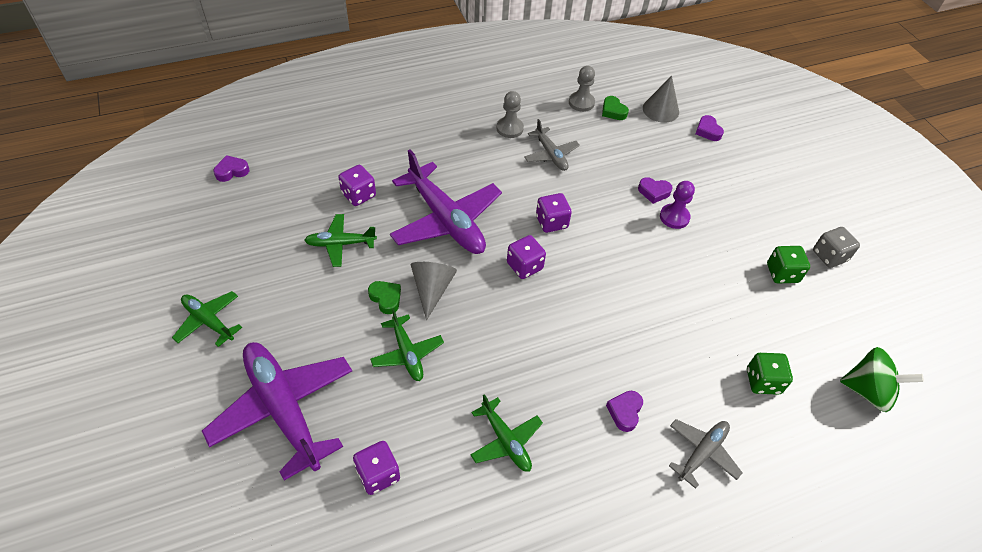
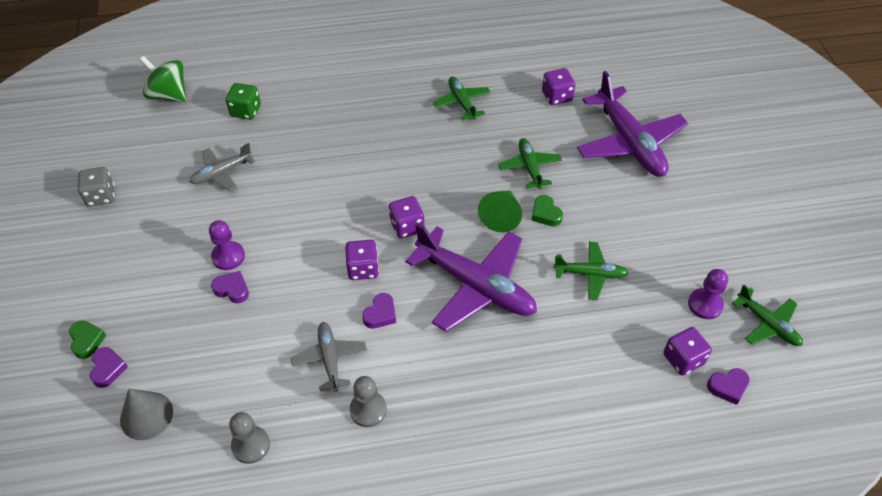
camera: 165 degrees left, 0 degrees up
green plane [172,291,242,347] -> green plane moved to [732,285,803,346]
purple dice [338,165,376,206] -> purple dice moved to [663,327,712,376]
purple plane [390,149,502,254] -> purple plane turned 150 degrees clockwise [405,223,537,332]
grey cone [411,262,457,320] -> green cone [478,191,522,232]
green heart [602,96,629,120] -> green heart moved to [69,320,106,359]
purple heart [606,391,643,432] -> purple heart moved to [362,293,396,329]
grey plane [669,419,742,489] -> grey plane moved to [190,143,255,191]
green dice [767,246,810,284] -> none
none -> purple pawn [688,269,728,319]

